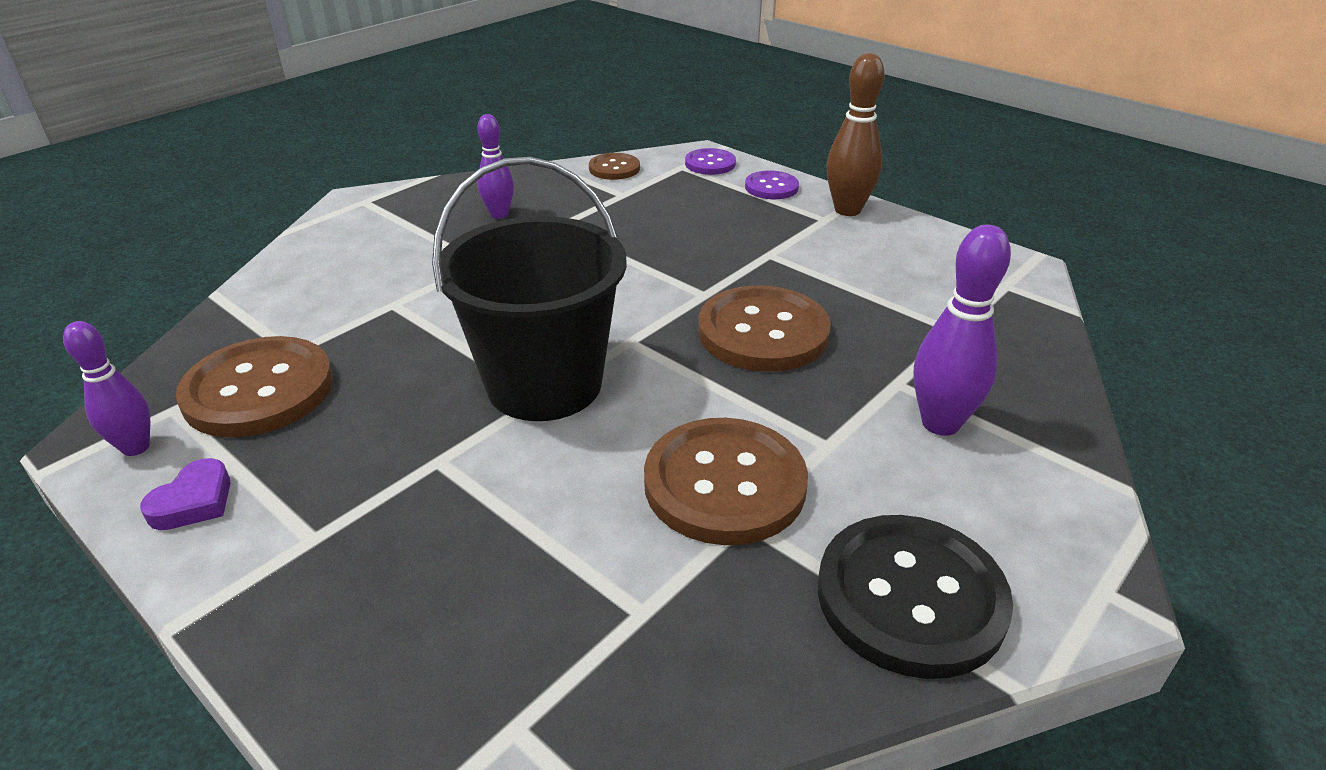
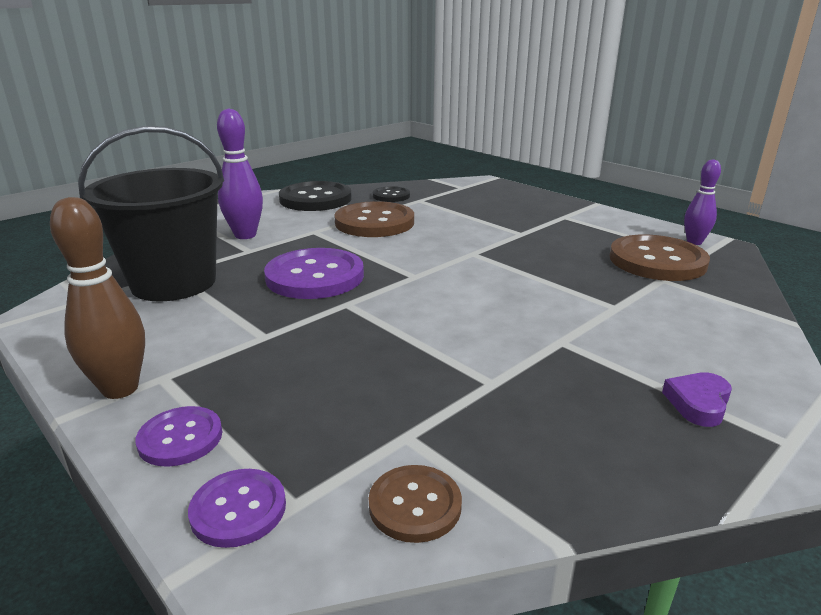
camera: 175 degrees left, 10 degrees down
purple heart [140,458,231,530] -> purple heart moved to [662,372,732,427]
black bucket [432,157,627,421] -> black bucket moved to [78,126,224,301]
purple bowling pin [477,114,514,219] -> none
brown button [698,285,831,372] -> purple button [264,248,364,299]
none -> black button [373,186,410,202]

